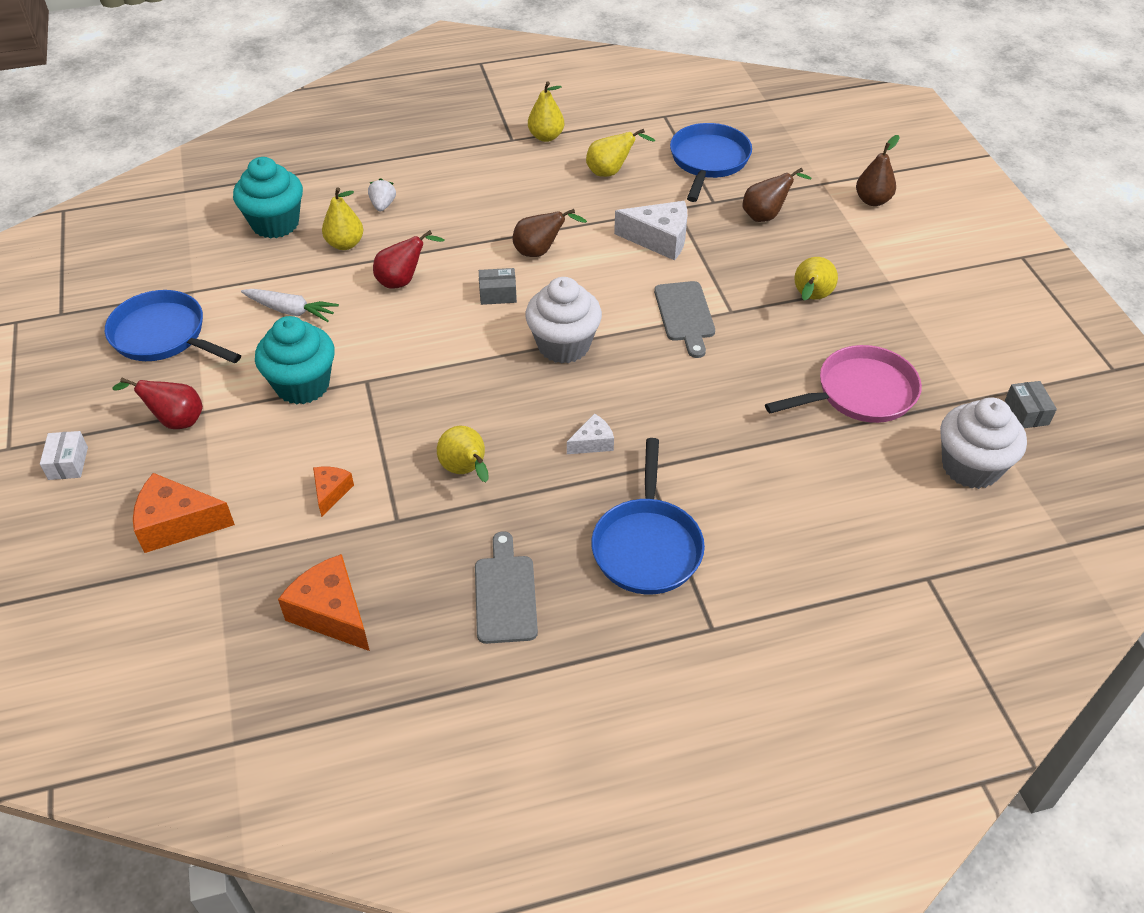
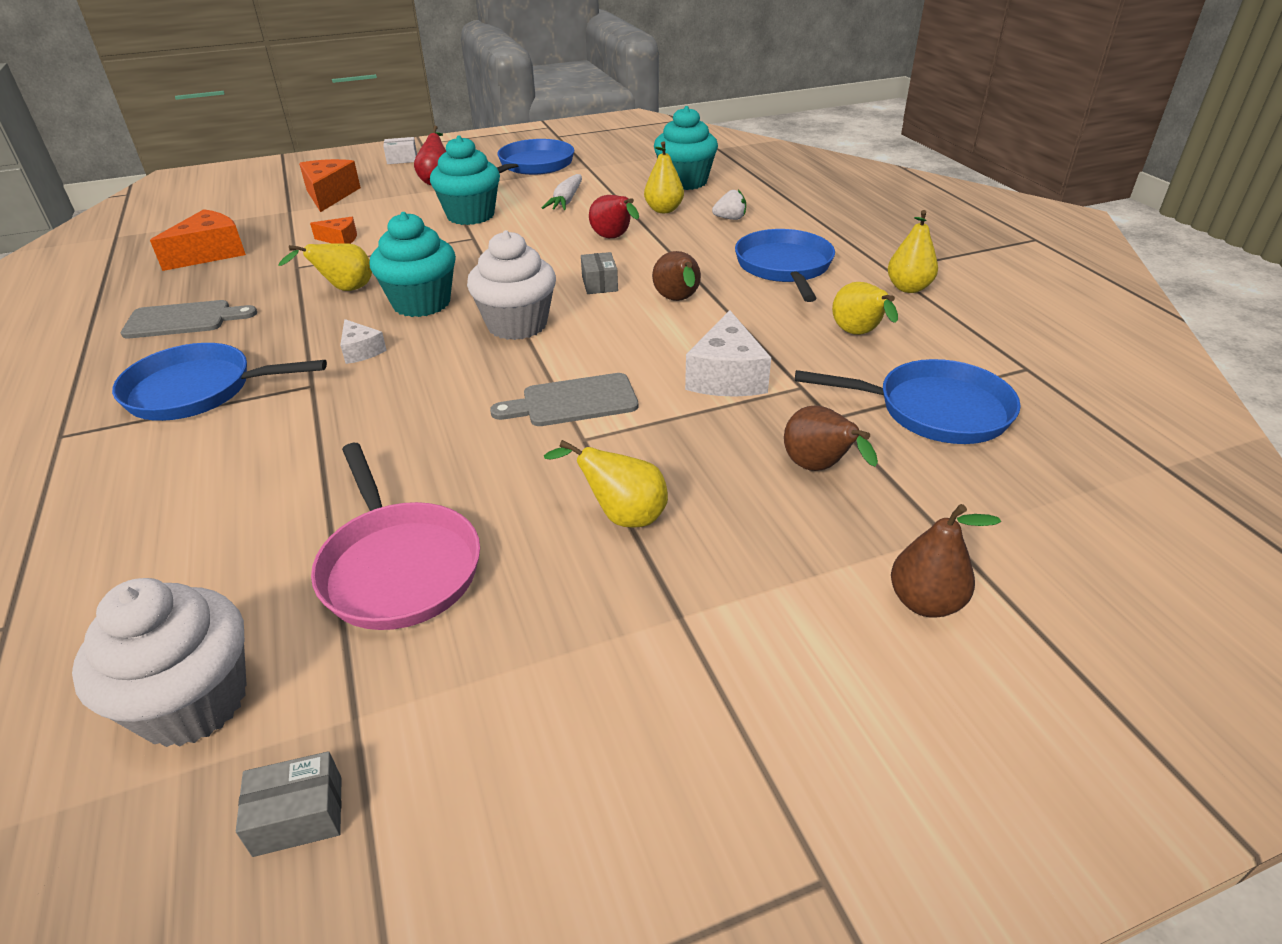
camera: 85 degrees right, 10 degrees down
none -> turquoise cupcake [369,212,456,317]
none -> blue pan [735,229,835,302]

